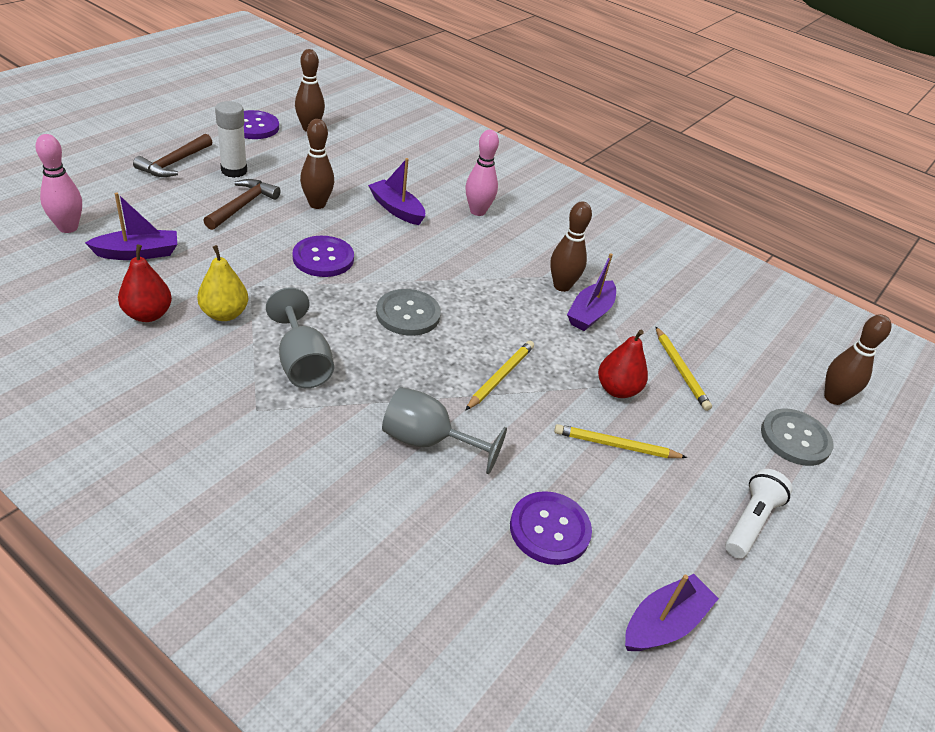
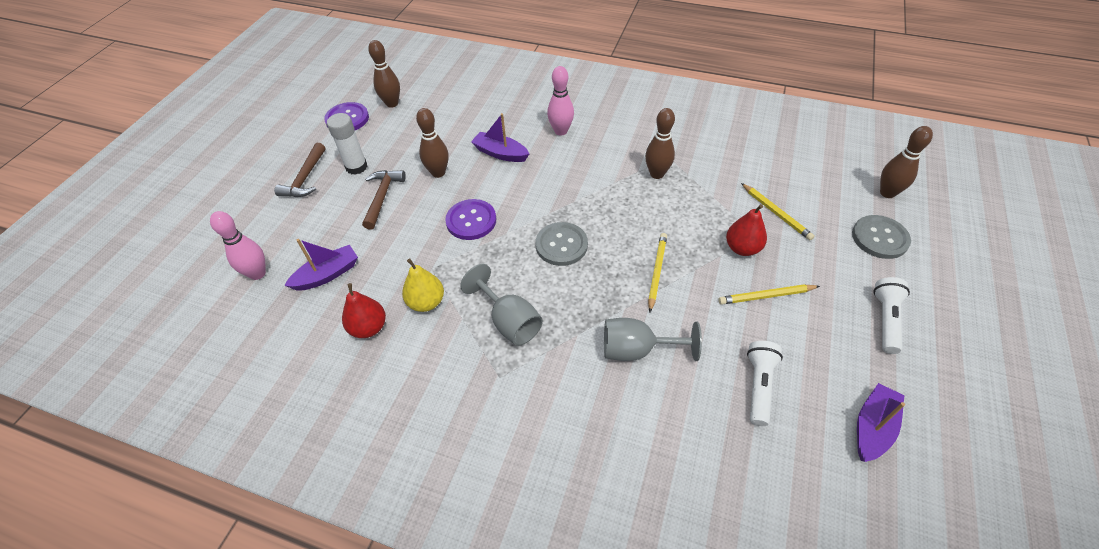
camera: 10 degrees left, 10 degrees up
purple button [510,491,592,565] -> white flashlight [747,341,783,426]
purple boat [567,253,616,331] -> none

